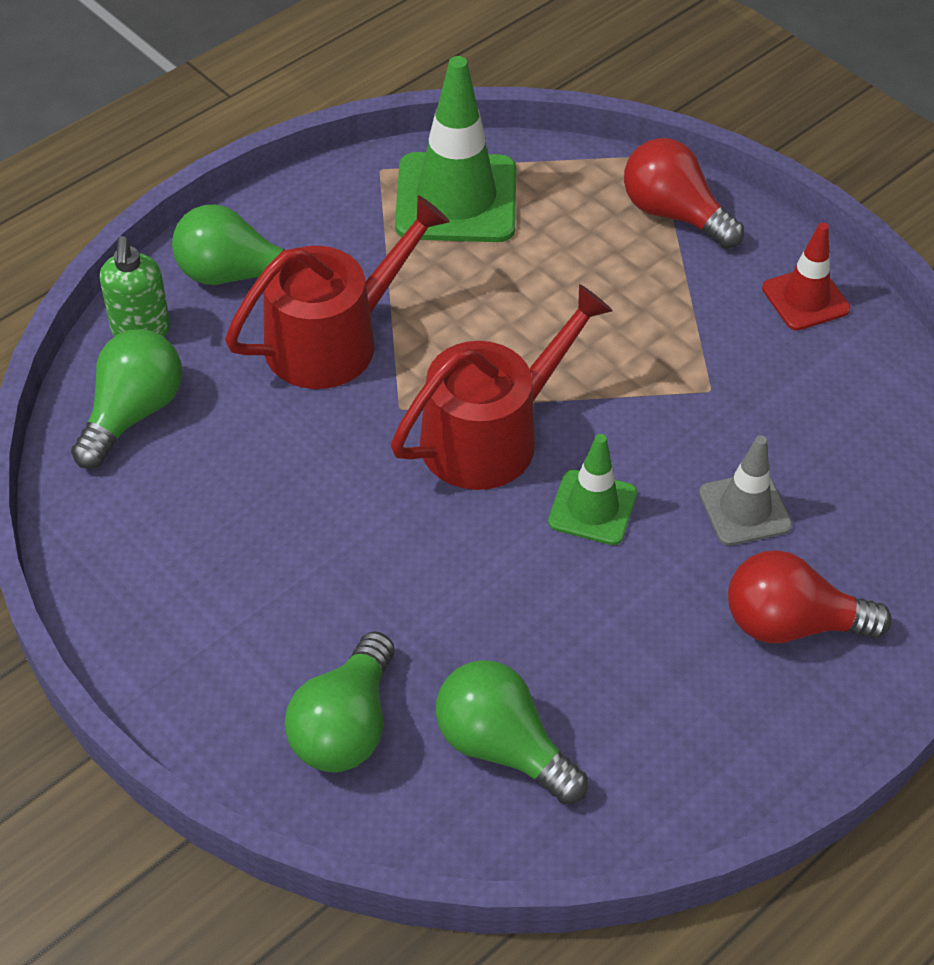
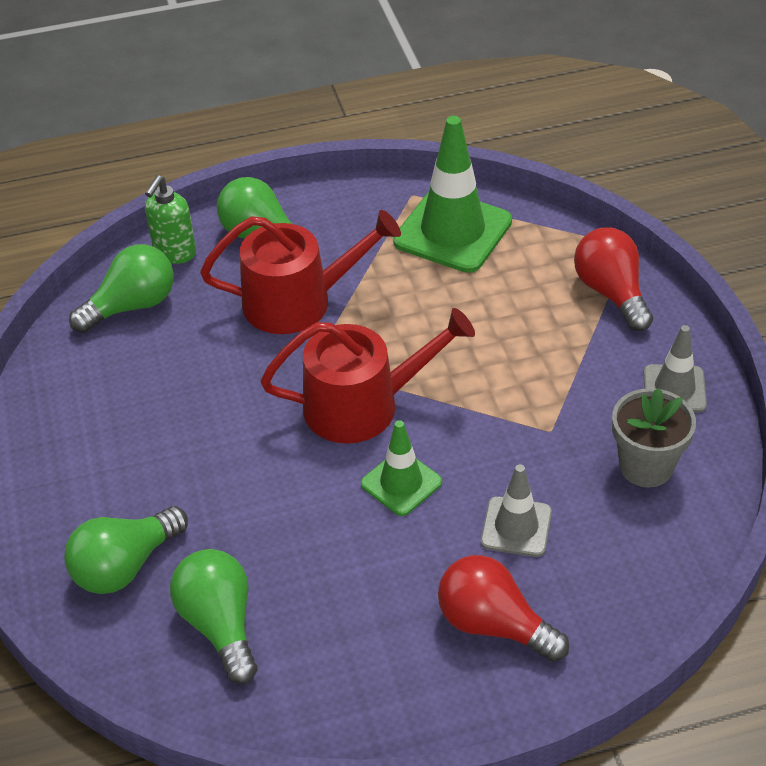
camera: 30 degrees right, 5 degrees down
red traffic cone [762,222,851,330] -> grey traffic cone [644,325,707,412]
none -> grey flower pot [612,388,696,487]

